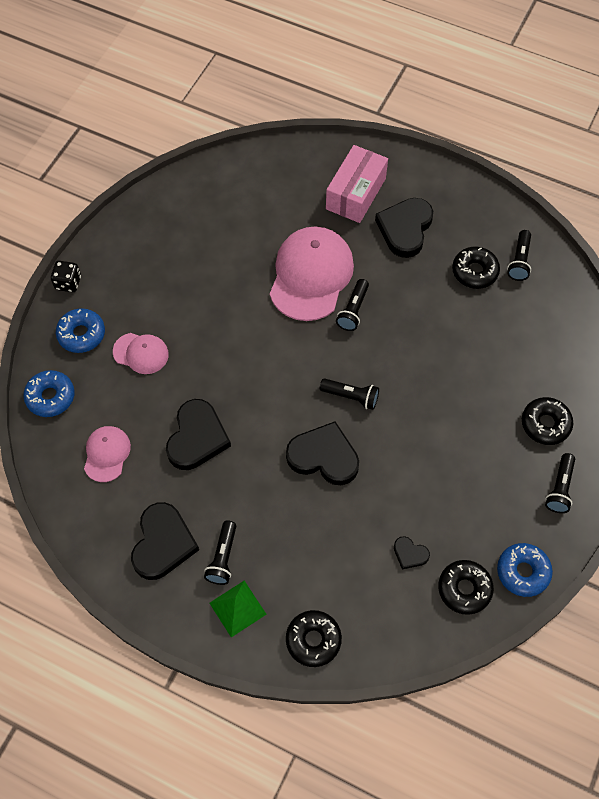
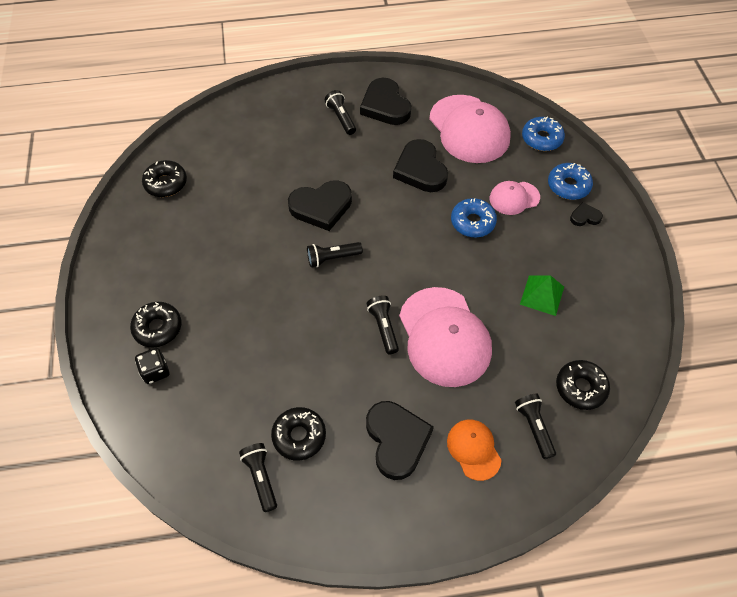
camera: 145 degrees right, 5 degrees down
black dice [51,261,81,292] -> black dice moved to [135,348,169,384]
pink cap [84,426,131,482] -> pink cap [429,95,511,163], size x1.93
green pyramid [209,581,267,637] -> green pyramid moved to [520,275,564,316]
black donut [286,610,342,667] -> black donut moved to [556,360,610,410]
pink box [326,145,388,223] -> orange cap [447,420,501,481]
black heart [394,536,430,569] -> black heart moved to [570,202,603,226]
blue donut [497,543,553,597] -> blue donut moved to [451,198,497,237]
black flashlight [545,453,575,513] -> black flashlight moved to [515,394,556,459]

